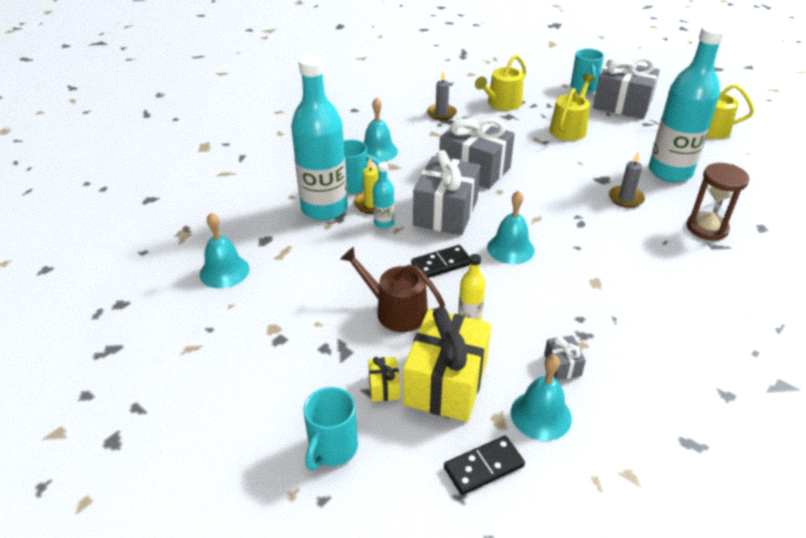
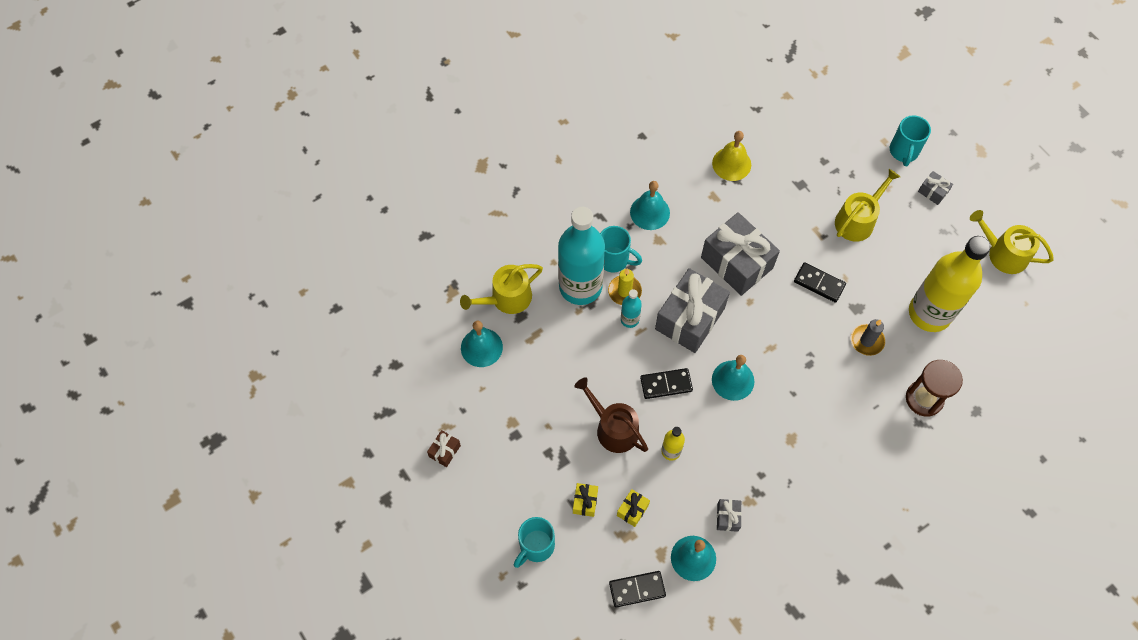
camera: 15 degrees right, 25 degrees up
yellow gift [403,307,491,422] -> yellow gift [617,489,650,527], size x0.43
grey candle [427,70,457,120] -> yellow bell [712,131,751,181]
yellow watering can [475,54,527,111] -> yellow watering can moved to [460,264,543,314]
grey gift [593,57,660,119] -> grey gift [918,171,953,205], size x0.43
turquoise bottle [649,25,725,182] -> yellow bottle [909,236,990,332]
none -> brown gift [427,430,461,467]
none -> black domino [794,262,846,303]

